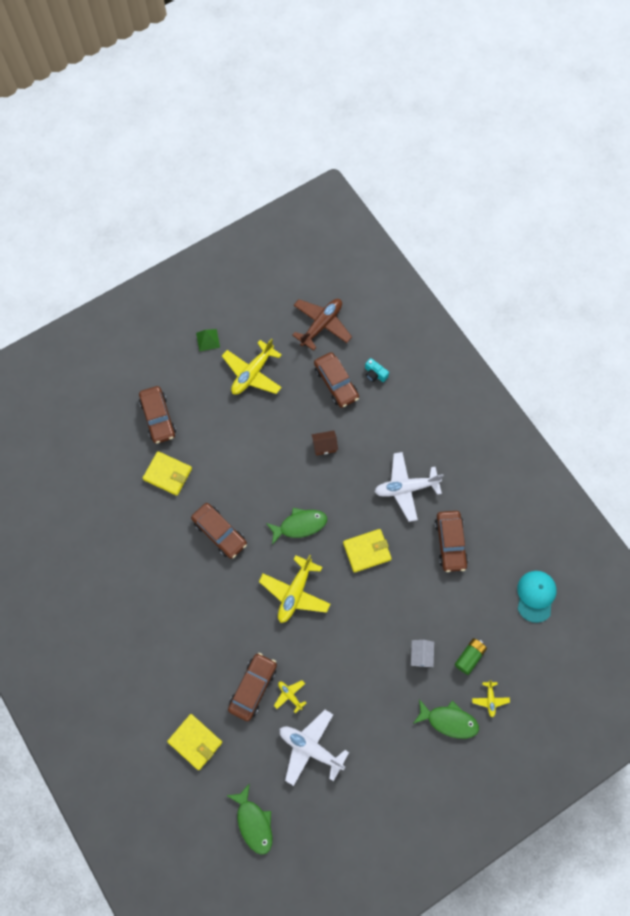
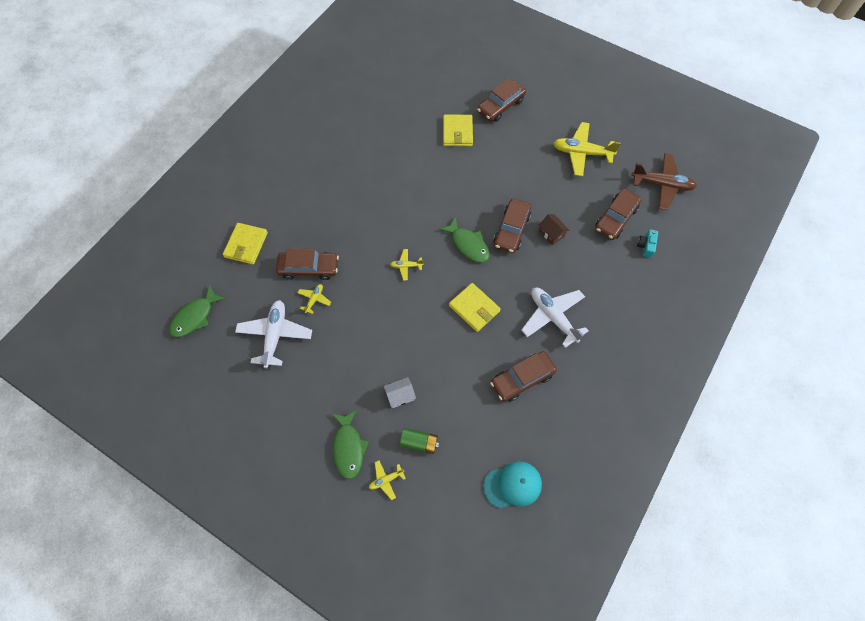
camera: 65 degrees right, 5 degrees down
brown car [191,503,247,559] -> brown car moved to [493,199,531,253]
green pyramid [196,329,220,351] -> none
yellow plane [259,555,330,623] -> yellow plane [390,249,423,280], size x0.49

